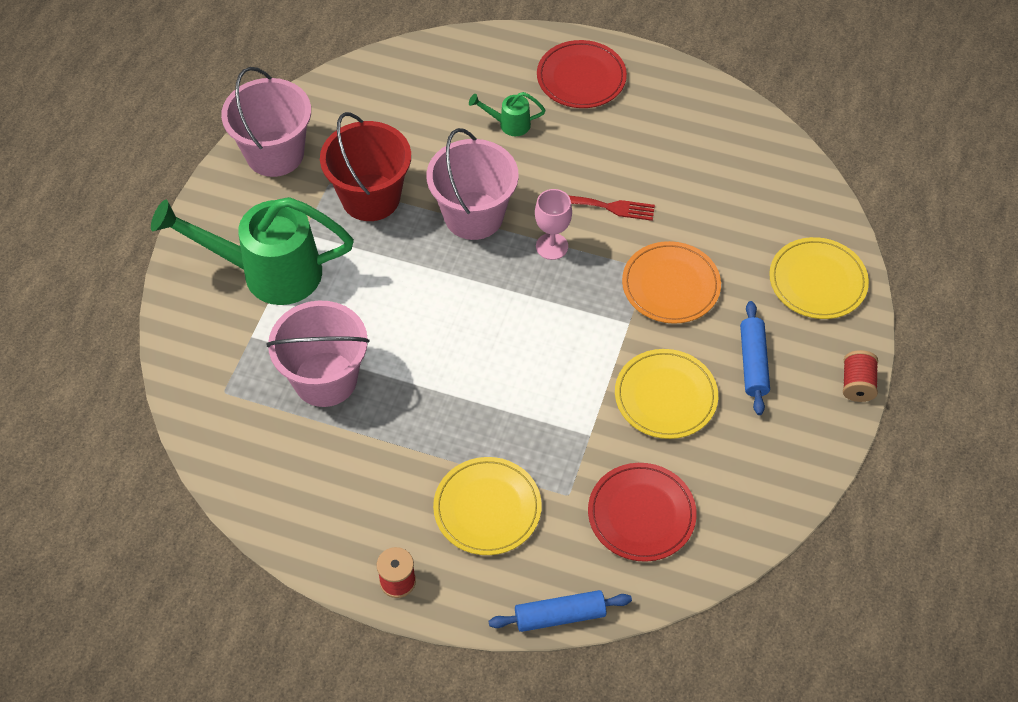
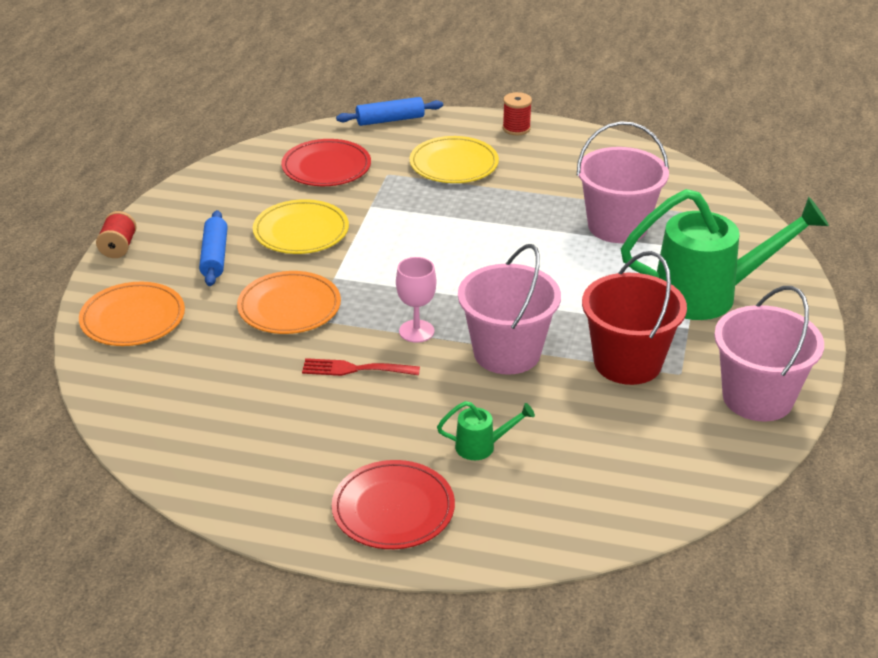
camera: 175 degrees right, 20 degrees down
yellow plate [769,237,869,319] -> orange plate [79,282,185,346]

